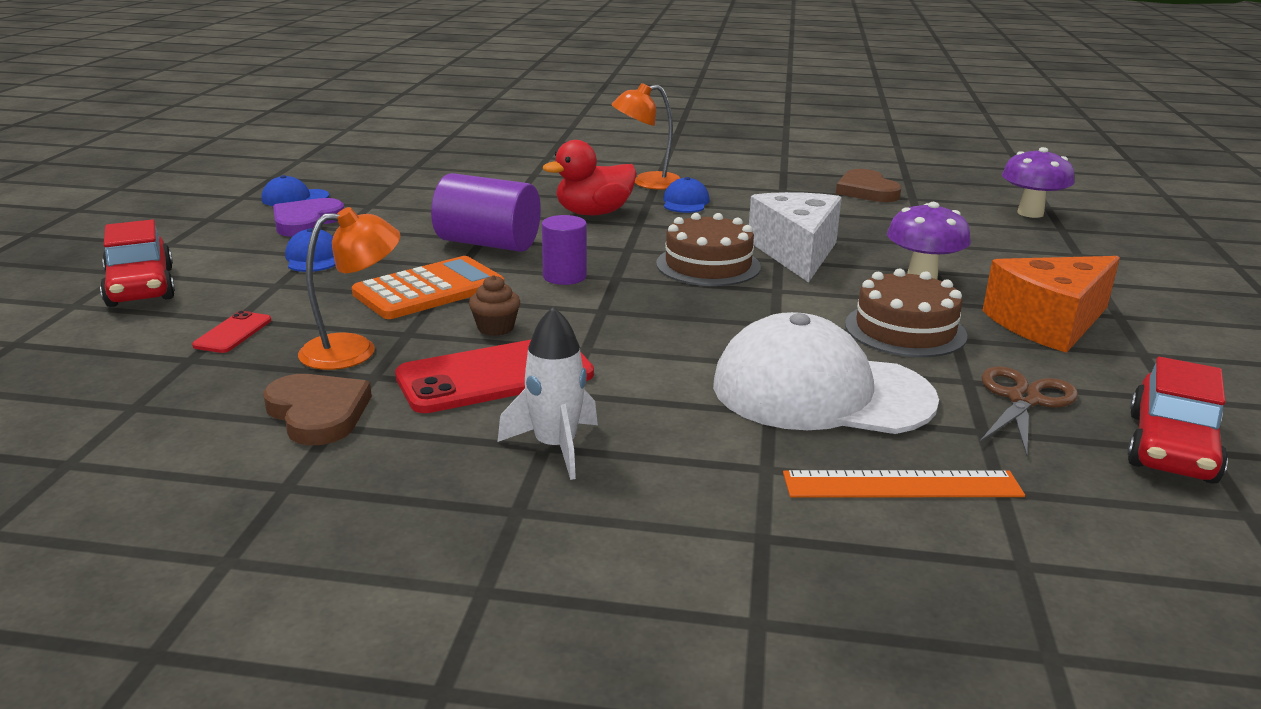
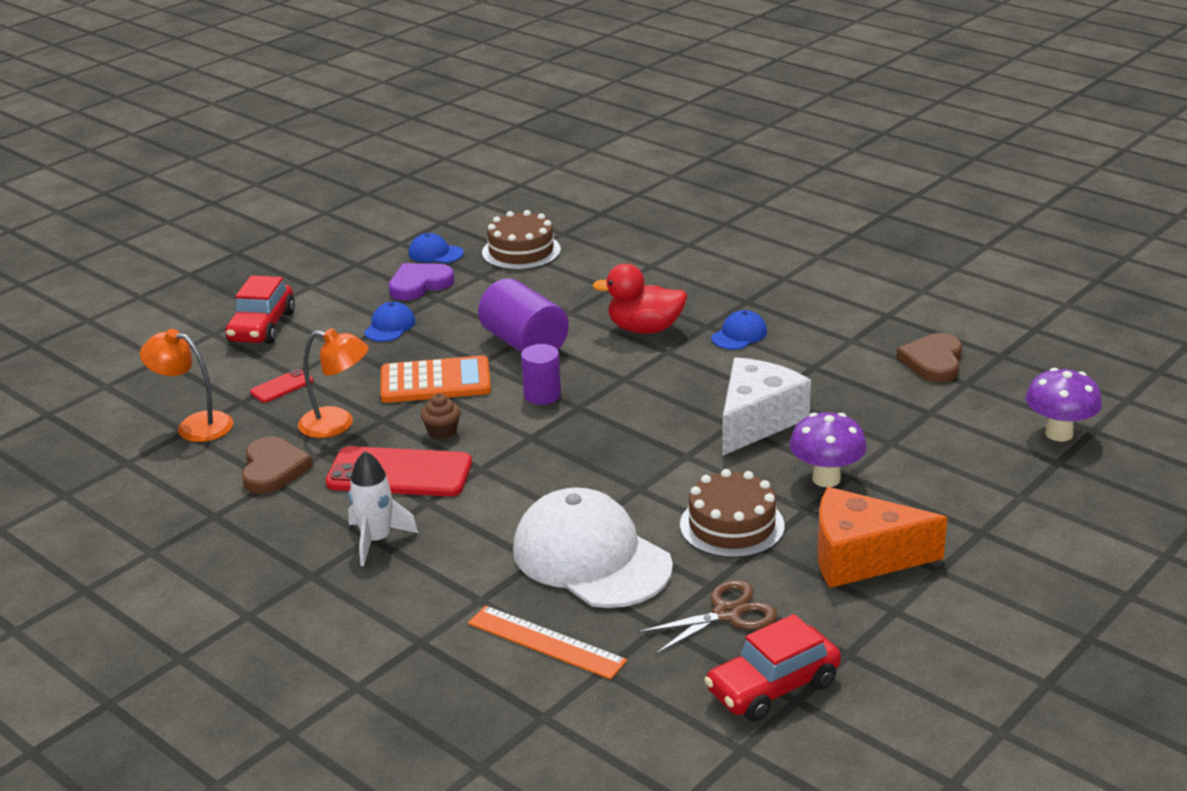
camera: 35 degrees right, 5 degrees up
orange lamp [611,83,681,190] -> orange lamp moved to [140,329,233,442]
brown cake [656,213,761,286] -> brown cake moved to [482,210,561,270]

